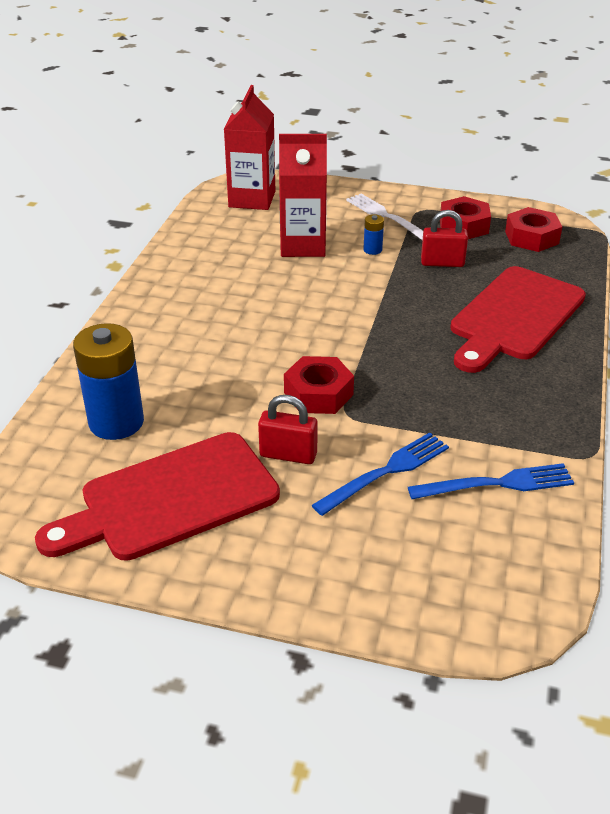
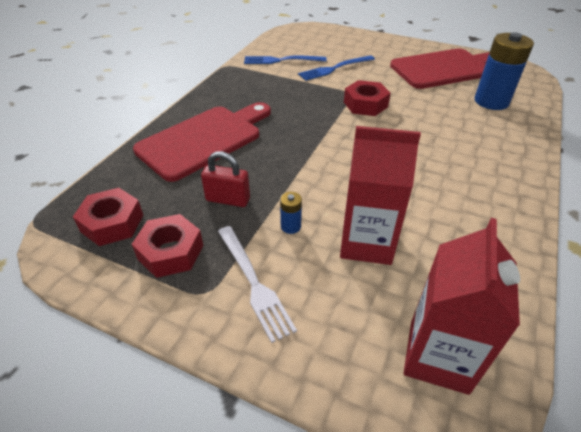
camera: 170 degrees left, 5 degrees up
red padlock [258,395,318,464] -> none

